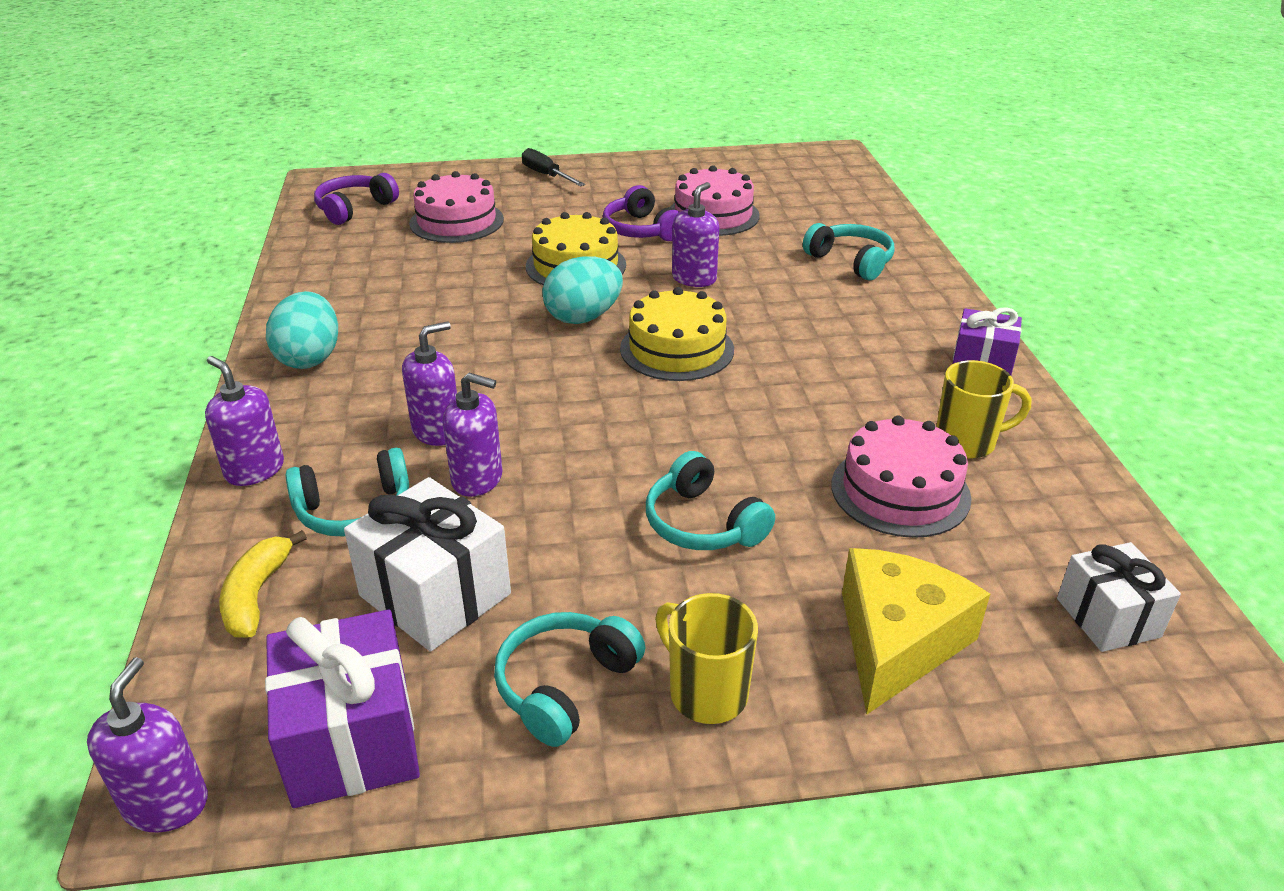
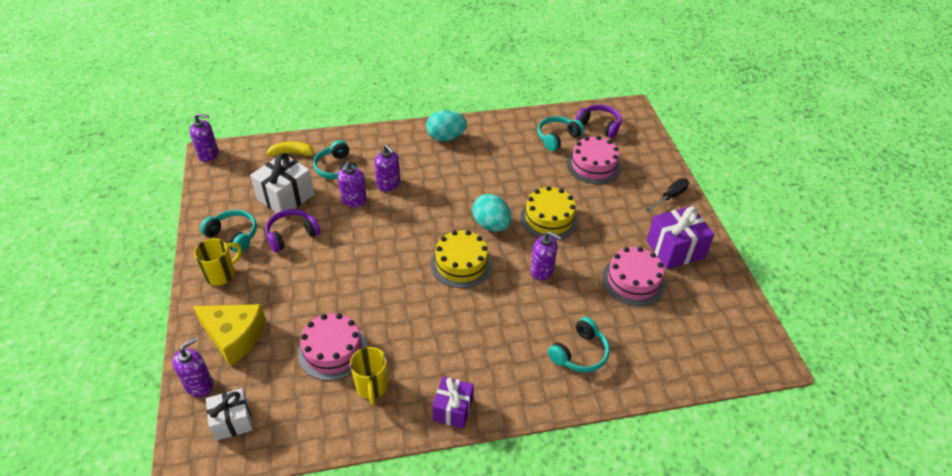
camera: 85 degrees right, 10 degrees up
purple soap dispenser [205,356,284,486] -> purple soap dispenser moved to [172,337,213,397]
purple gift [265,610,420,808] -> purple gift moved to [646,206,715,269]
purple headphones [603,185,679,241] -> purple headphones moved to [265,209,321,252]
turquoise headphones [646,451,775,550] -> turquoise headphones moved to [537,116,584,151]

